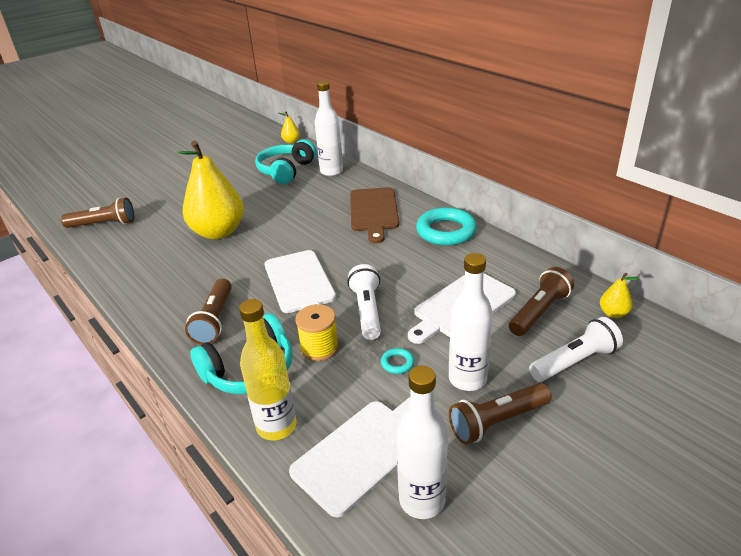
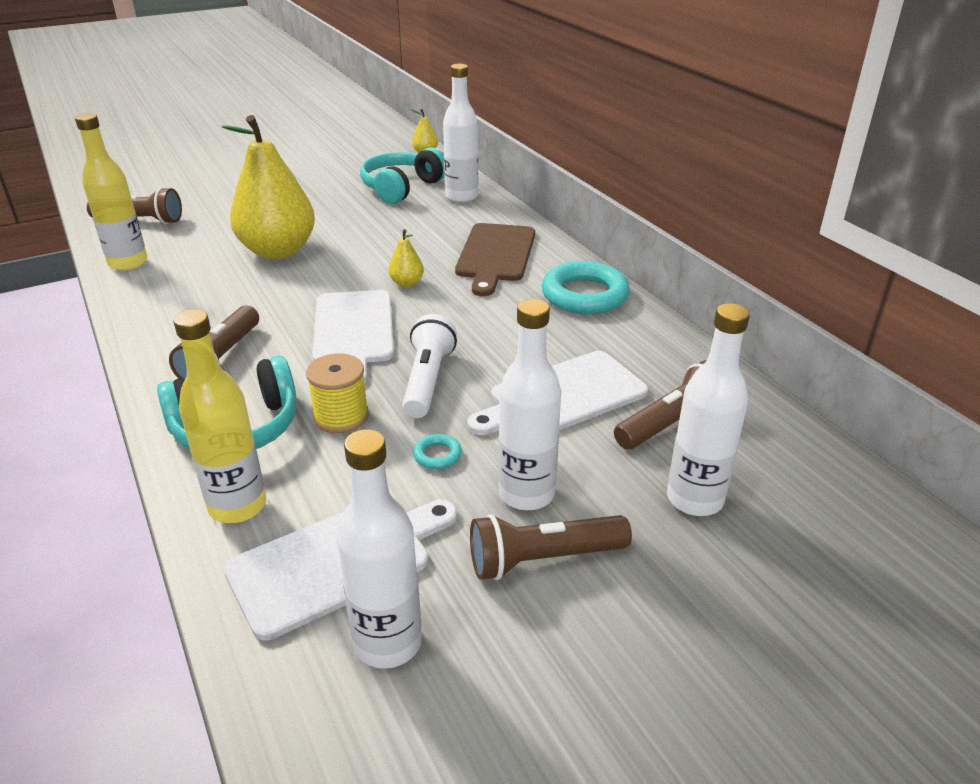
camera: 10 degrees right, 0 degrees up
white flashlight [529,317,623,382] -> white bottle [667,303,750,516]
yellow pear [600,273,639,318] -> yellow pear moved to [388,229,424,287]
none -> yellow bottle [75,113,147,271]

